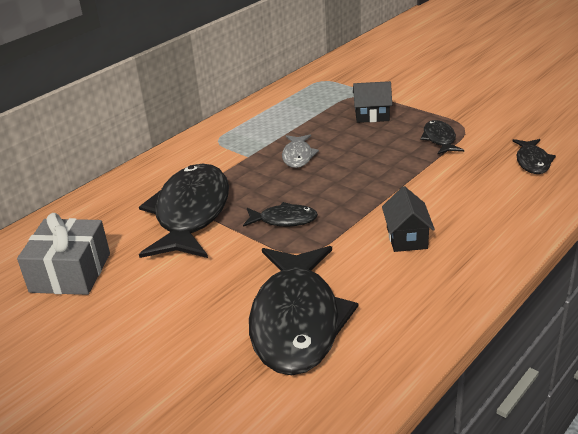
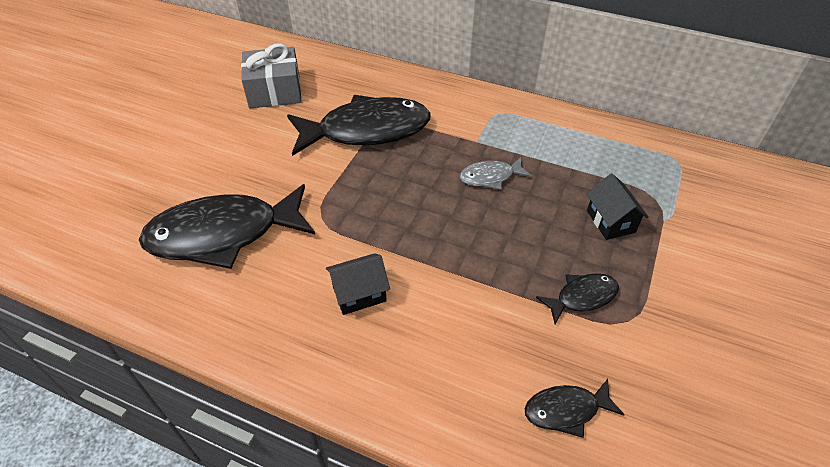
camera: 70 degrees right, 15 degrees up
black fish [243,202,318,227] -> none

